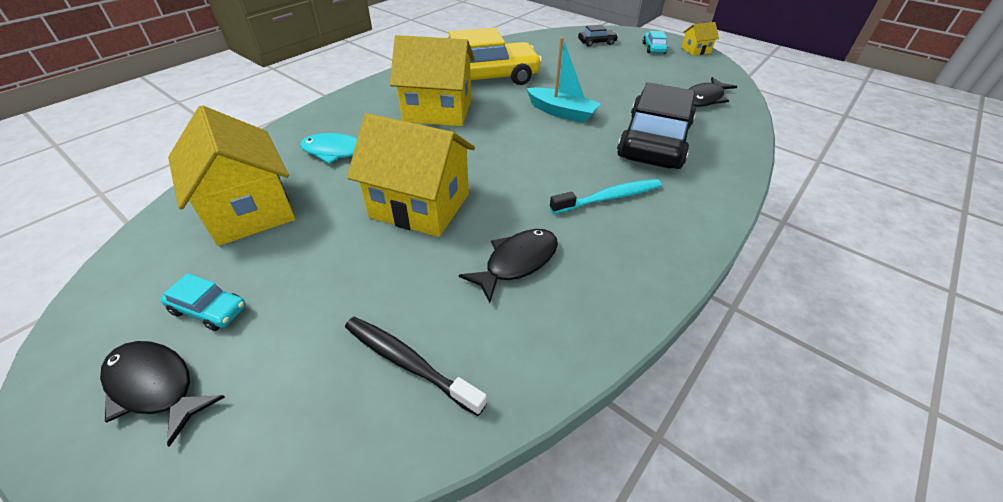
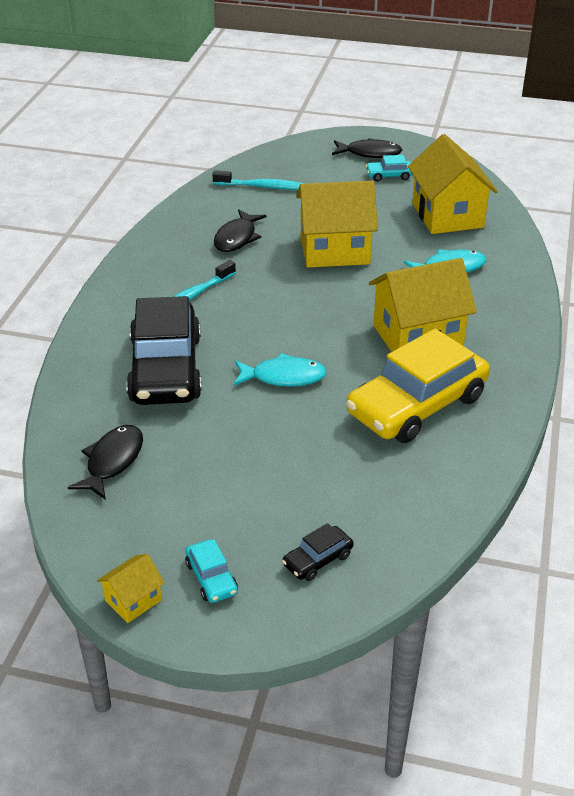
camera: 155 degrees right, 5 degrees down
yellow house [168,105,295,246] -> yellow house turned 45 degrees clockwise [408,134,498,234]
black toothbrush [345,317,487,416] -> turquoise toothbrush [212,170,305,190]
turquoise boat [526,37,601,123] -> turquoise fish [233,353,327,386]

